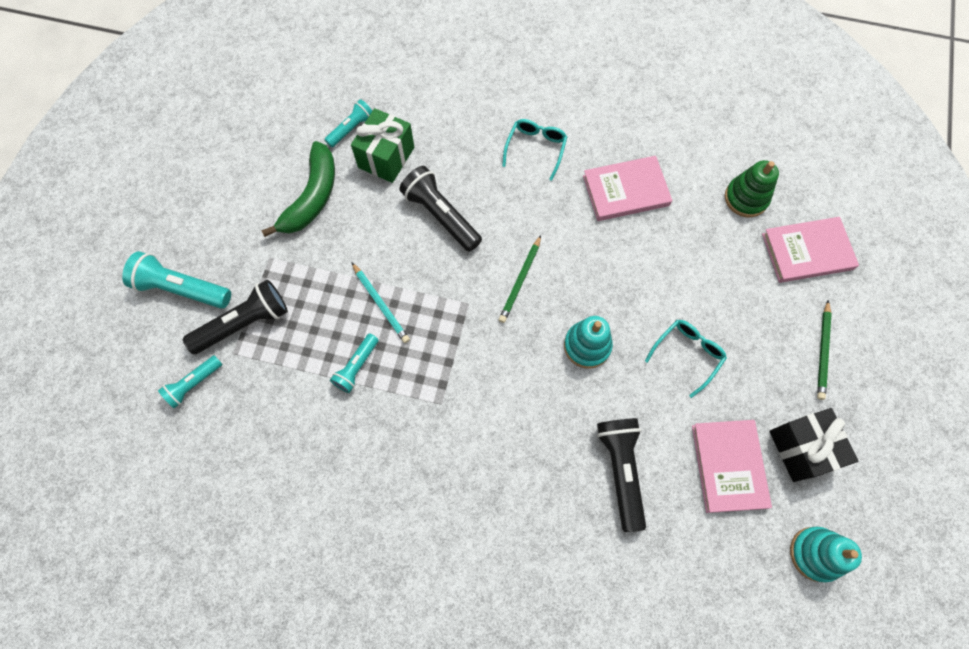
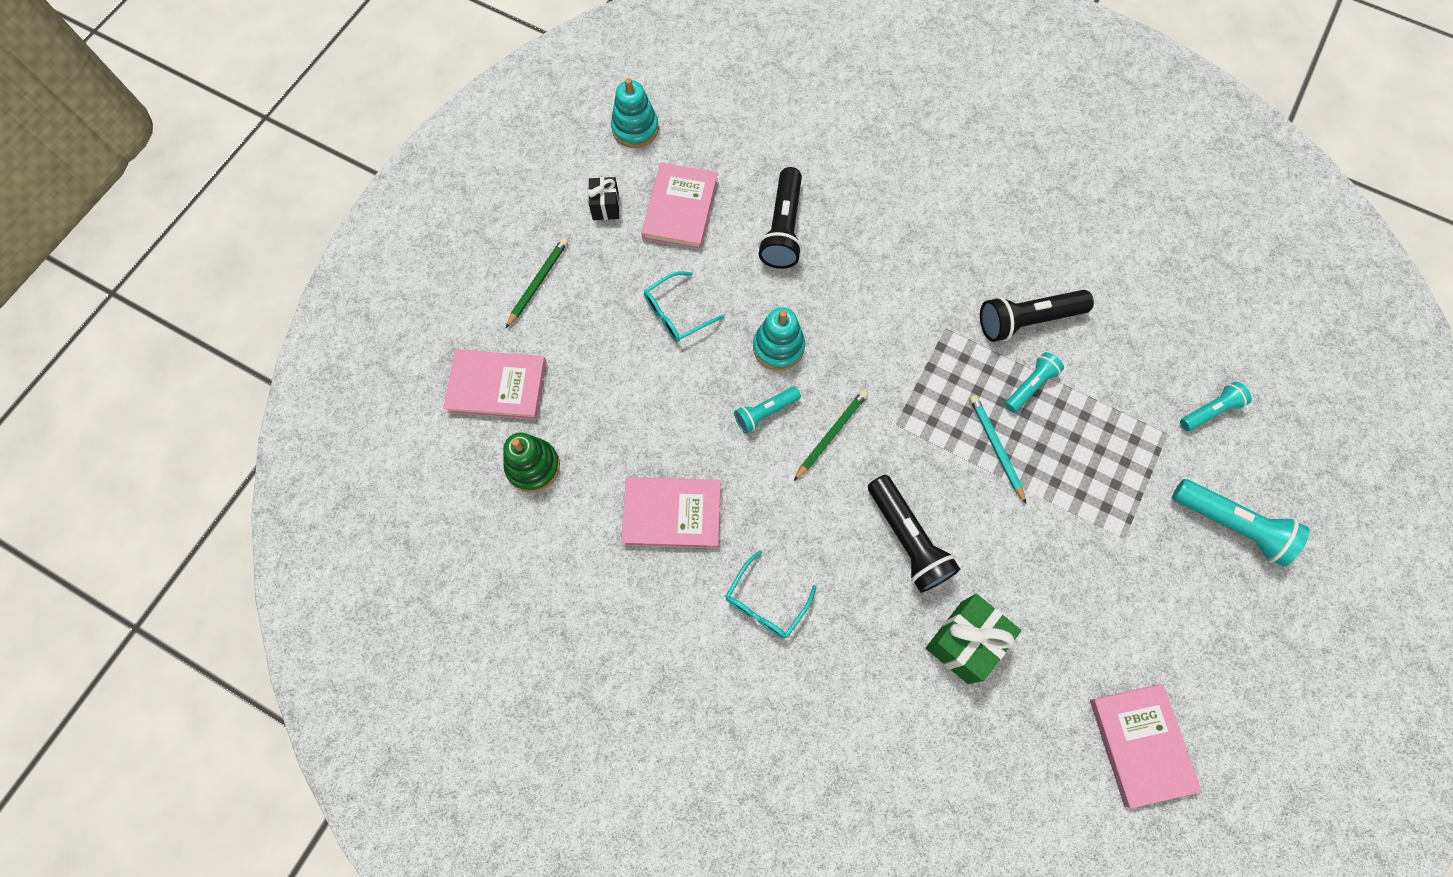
camera: 165 degrees left, 0 degrees up
black flashlight [183,280,288,354] -> black flashlight moved to [980,290,1094,342]
green banana [261,141,335,237] -> none
turquoise flashlight [324,99,372,147] -> turquoise flashlight moved to [734,387,801,434]
black gift [769,408,858,482] -> black gift [588,177,619,220], size x0.58
none -> pink book [1090,684,1202,808]

